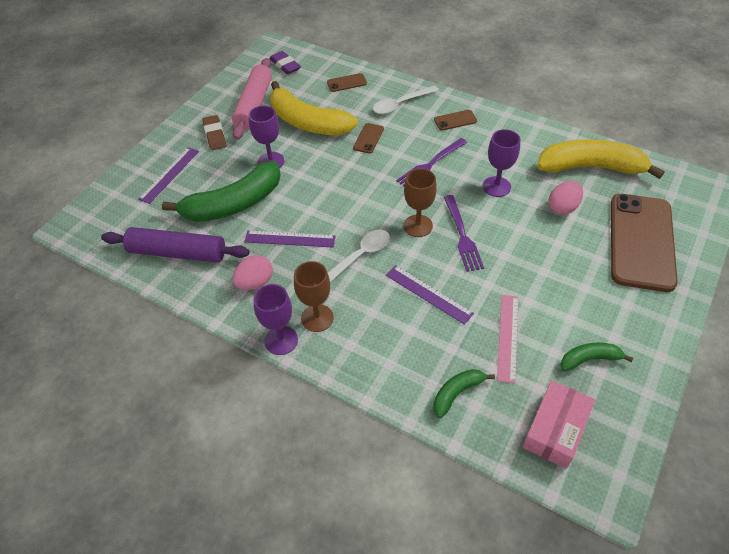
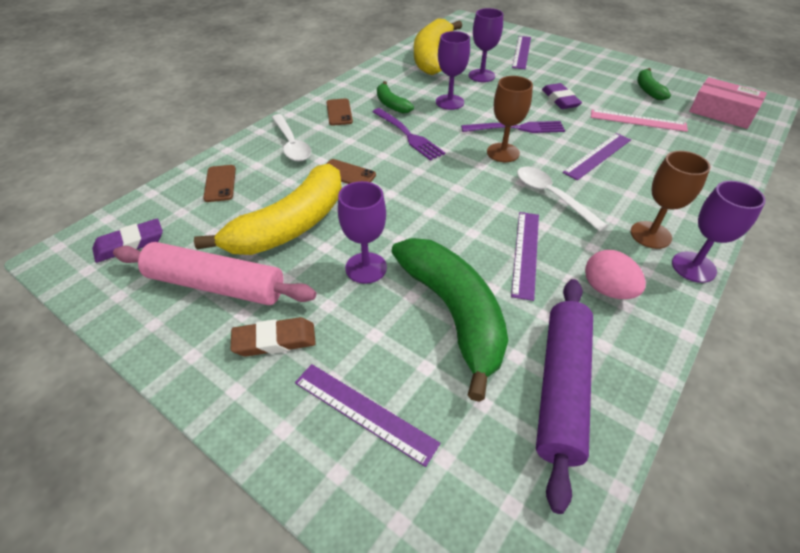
camera: 85 degrees left, 5 degrees down
green banana [433,369,495,418] -> green banana moved to [377,81,414,113]
pink egg [548,181,583,215] -> purple goblet [469,8,503,82]
brown phone [611,194,678,292] -> purple ruler [512,36,531,69]
none -> purple eraser [542,83,582,109]

